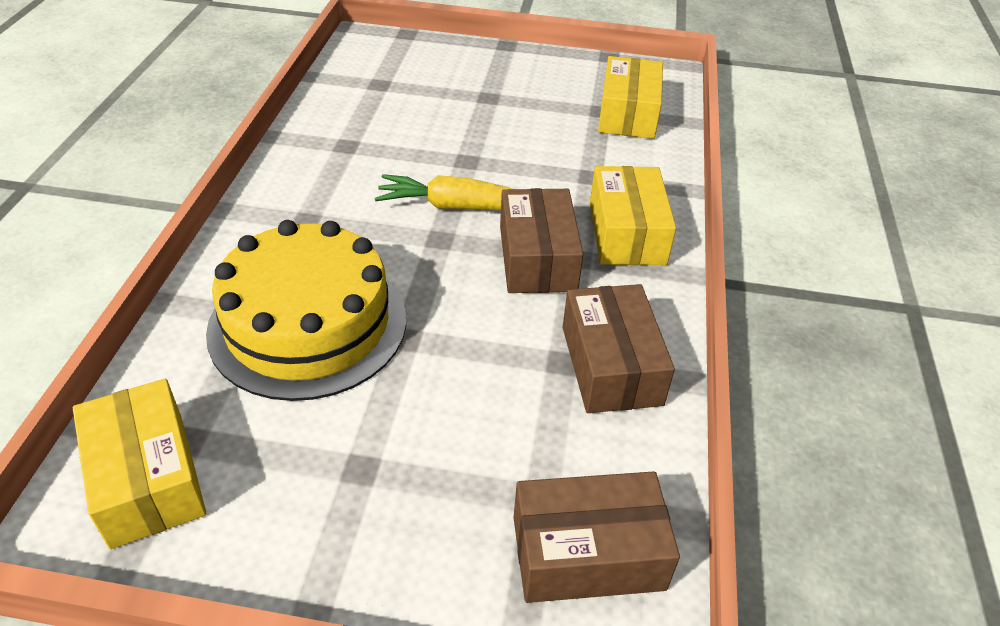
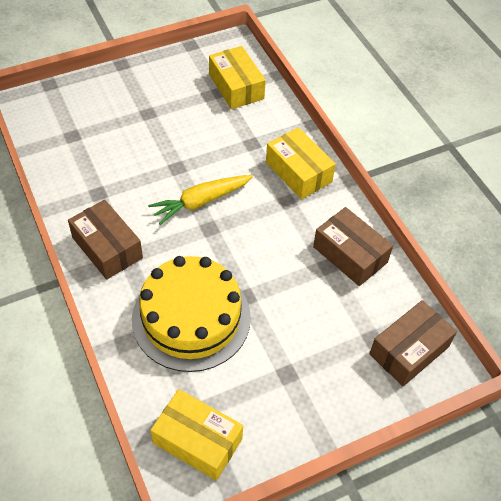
camera: 35 degrees left, 10 degrees up
brown box [500,188,583,293] -> brown box moved to [68,200,143,280]

